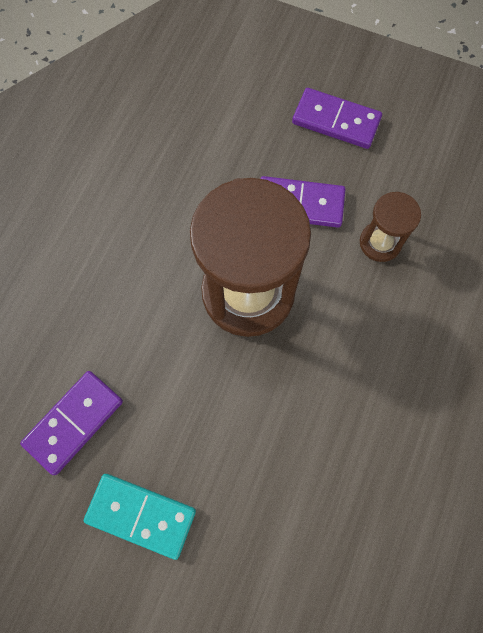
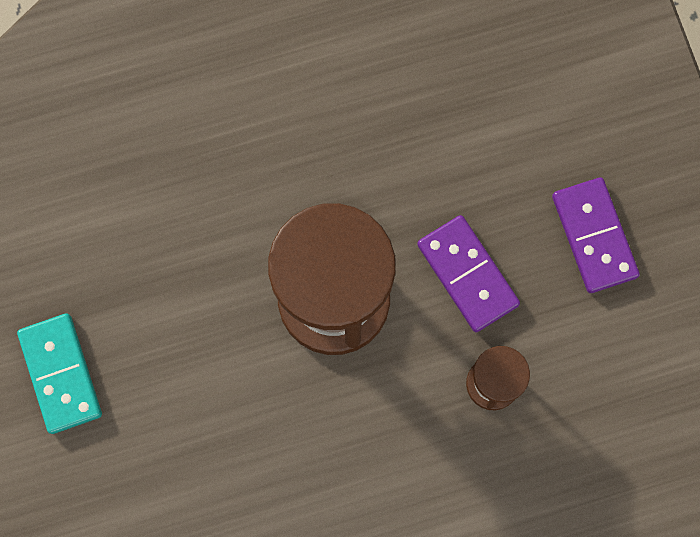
camera: 50 degrees right, 5 degrees up
purple domino [20,371,123,475] -> none

